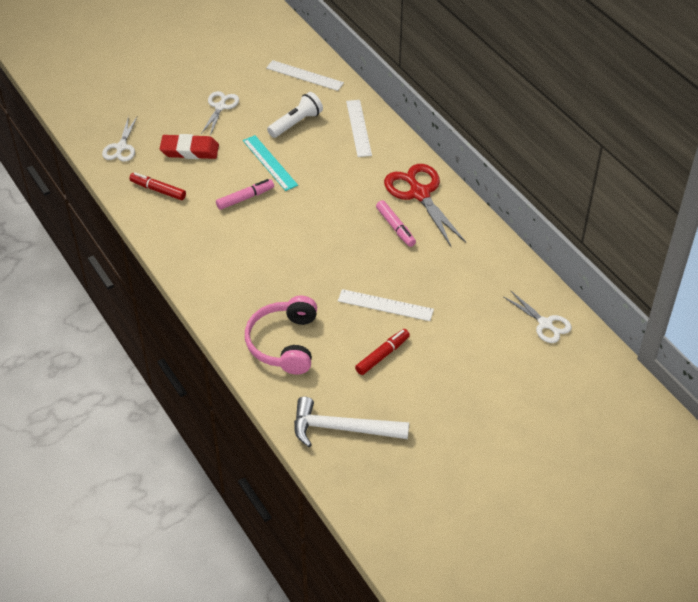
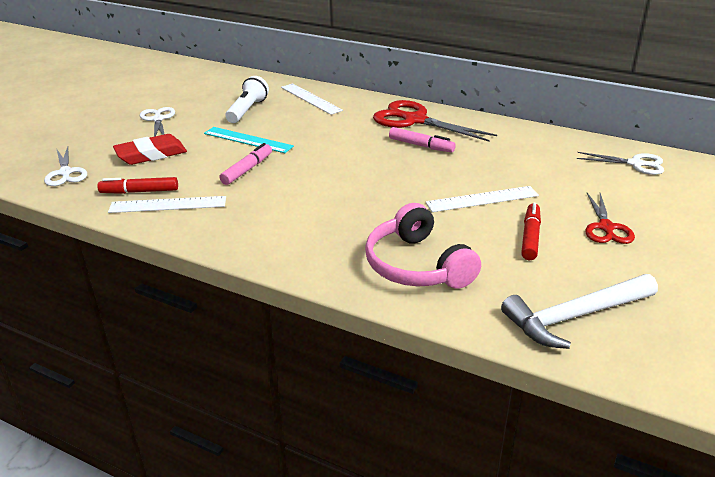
camera: 30 degrees left, 15 degrees down
white ruler [266,60,344,91] -> white ruler moved to [108,196,226,213]
none -> red scissors [585,193,635,244]

